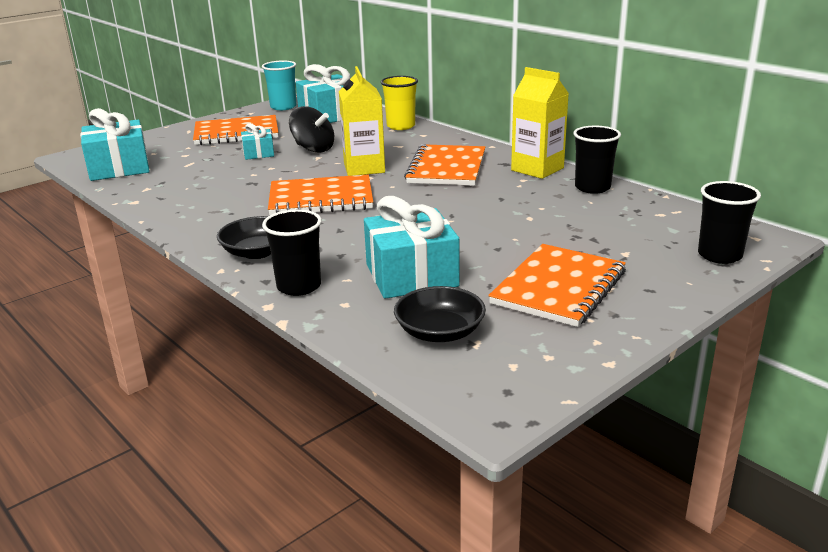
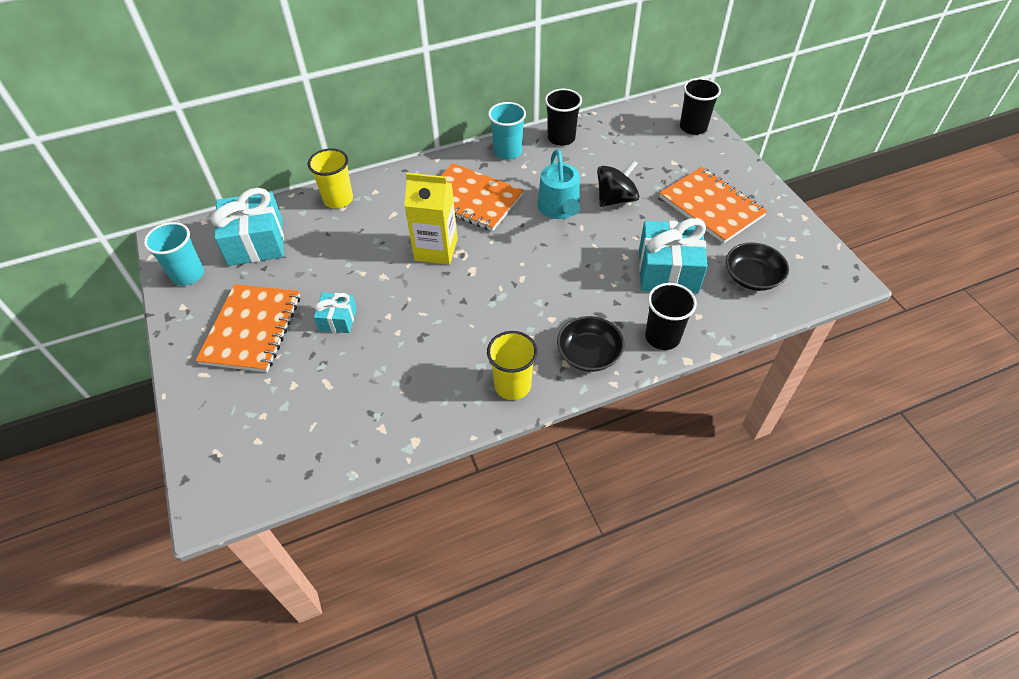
camera: 70 degrees left, 25 degrees up
turquoise gift [80,108,150,181] -> none
orange notebook [268,175,373,215] -> none
black spinning top [289,106,334,153] -> black spinning top moved to [597,160,639,207]
yellow carton [511,67,569,179] -> turquoise cup [488,102,526,160]
none -> yellow cup [487,331,538,400]
none -> turquoise watering can [537,149,580,219]

